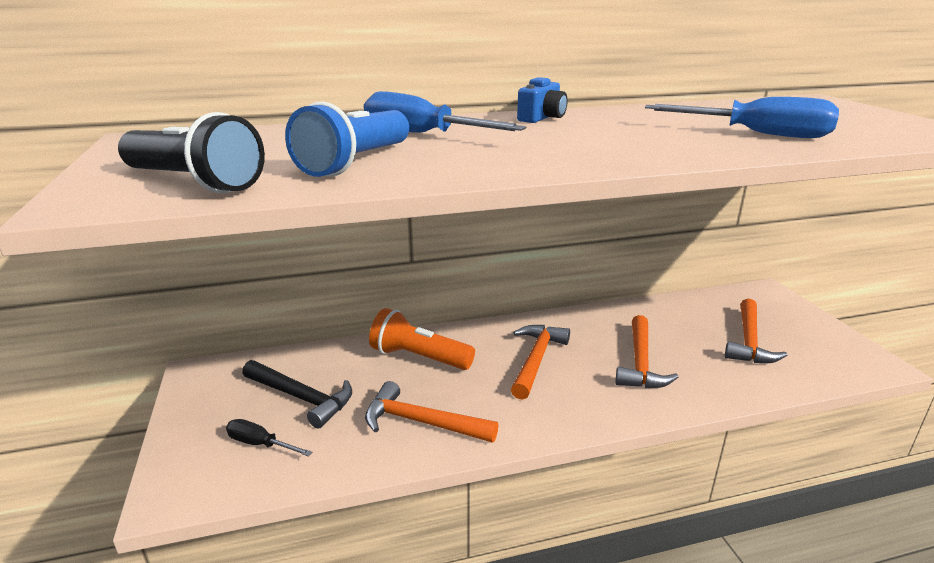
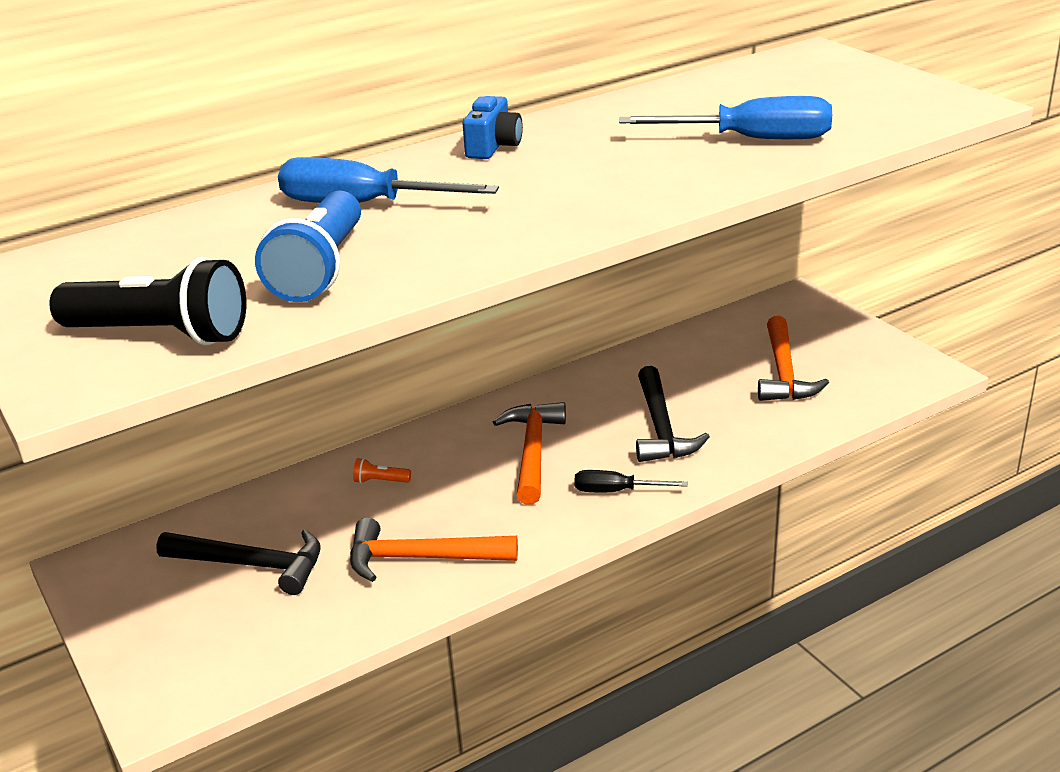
camera: 15 degrees left, 5 degrees up
black screwdriver [226,419,313,457] -> black screwdriver moved to [574,470,688,492]
orange flashlight [369,308,475,370] -> orange flashlight [353,458,411,483], size x0.41
orange hammer [615,315,678,388] -> black hammer [636,366,710,462]

